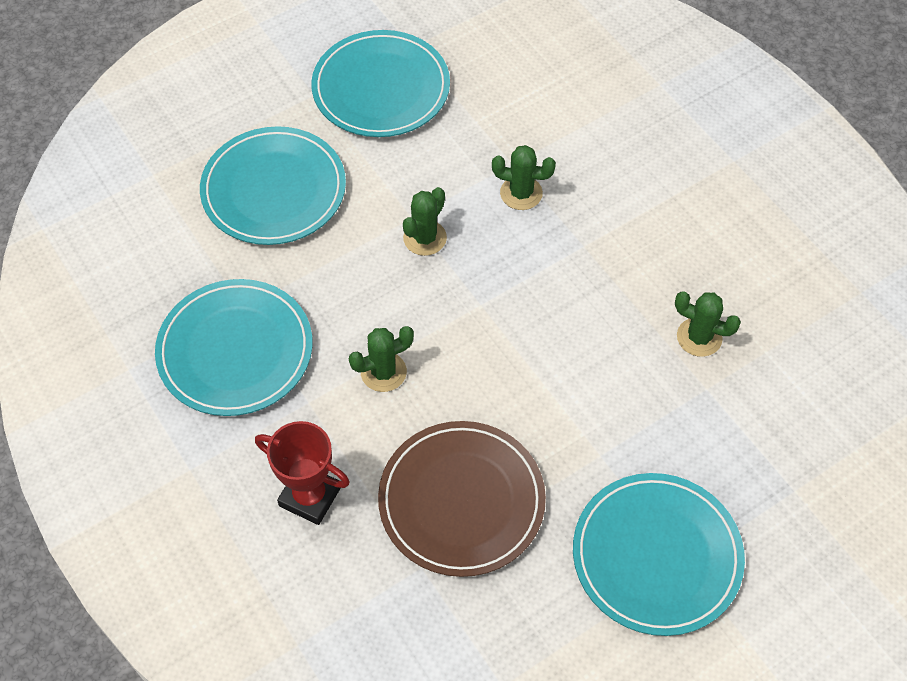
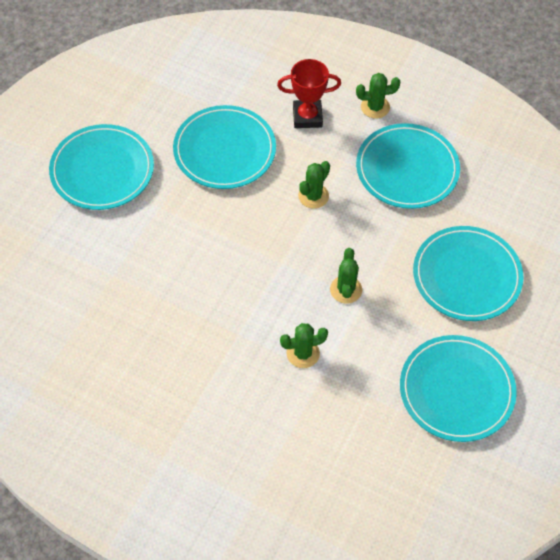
camera: 150 degrees right, 0 degrees up
brown plate [378,421,546,577] -> turquoise plate [173,105,276,189]
green cactus [675,292,741,357] -> green cactus moved to [356,73,400,119]

